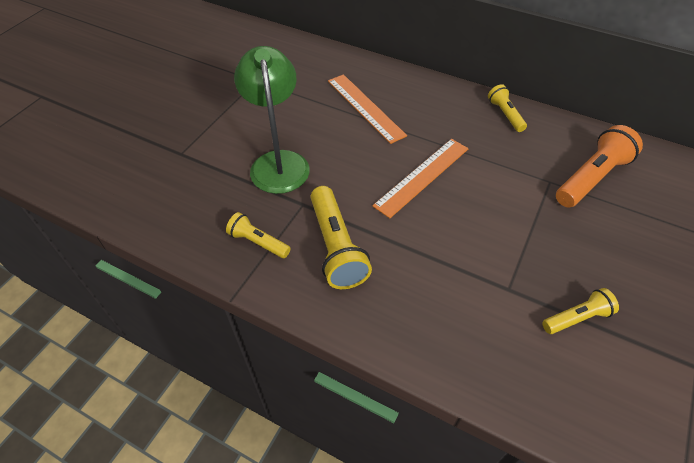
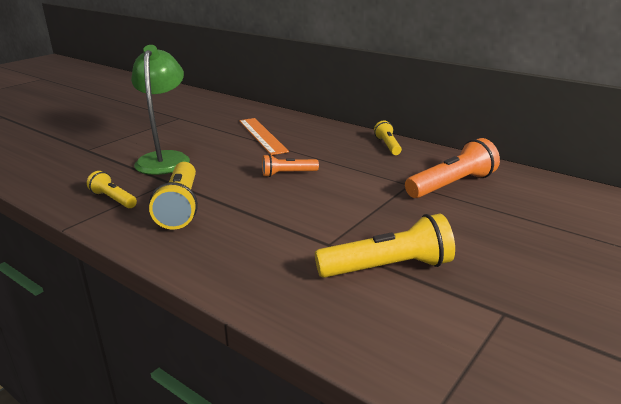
camera: 10 degrees right, 25 degrees down
orange ruler [373,139,469,218] -> orange flashlight [262,154,319,177]
yellow flashlight [542,288,619,334] -> yellow flashlight [315,213,455,278], size x1.74

